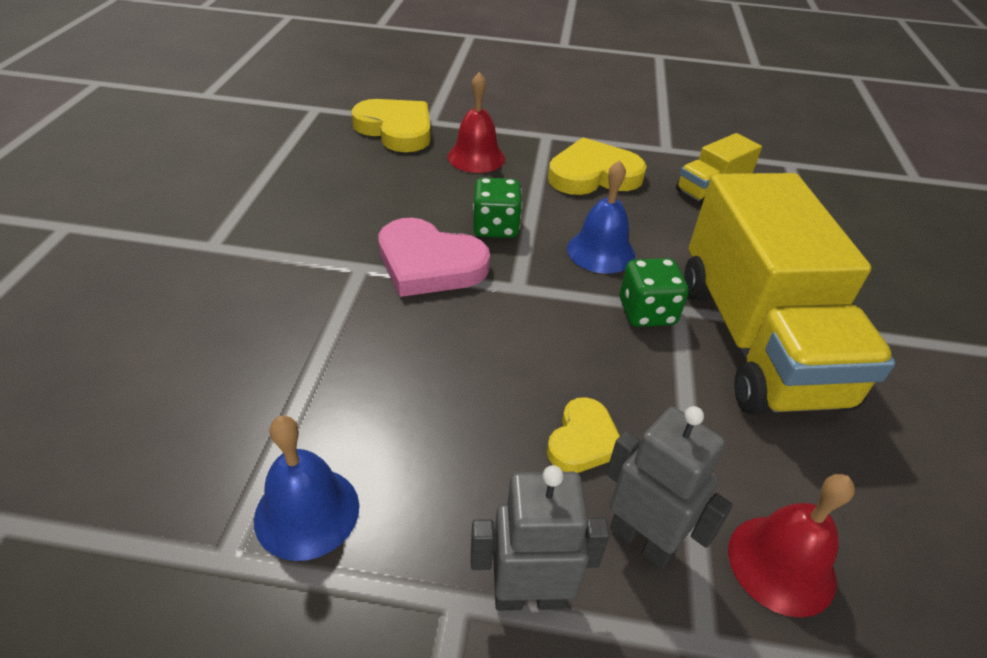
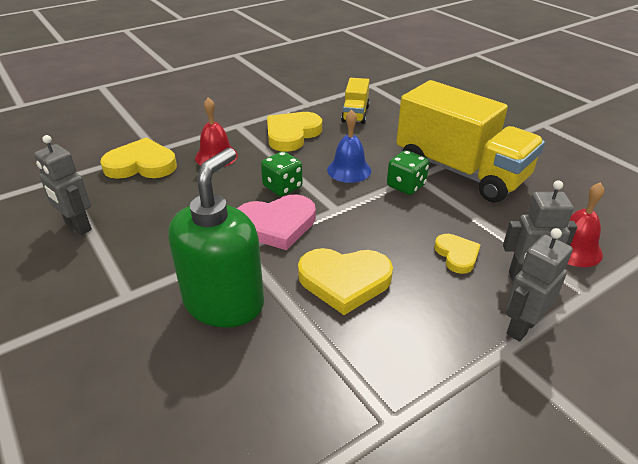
camera: 40 degrees left, 5 degrees down
blue bell [254,416,359,561] -> none
none -> grey robot [34,135,92,235]
none -> green soap dispenser [168,148,264,328]
none -> yellow heart [298,248,393,315]

